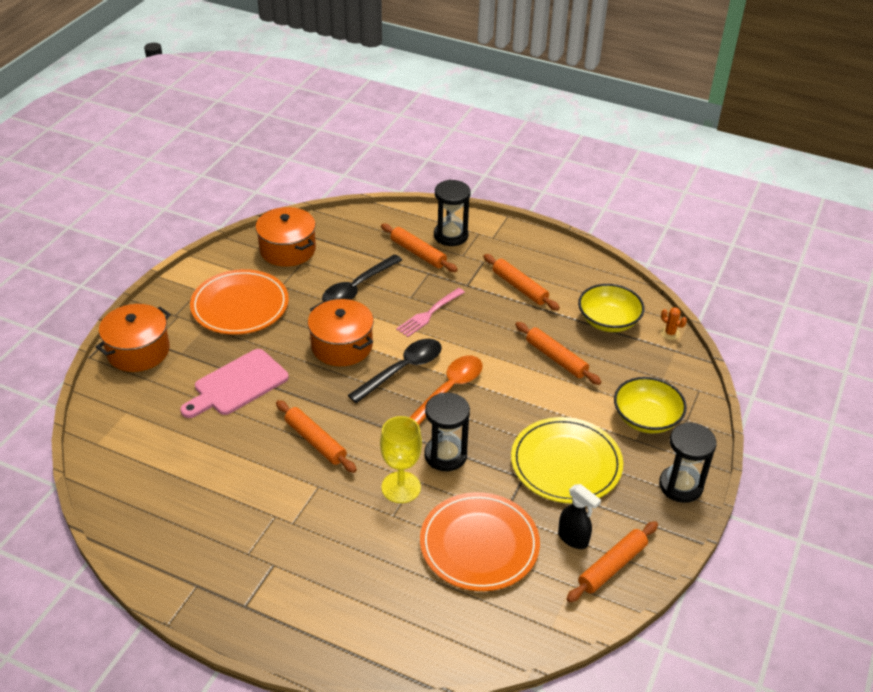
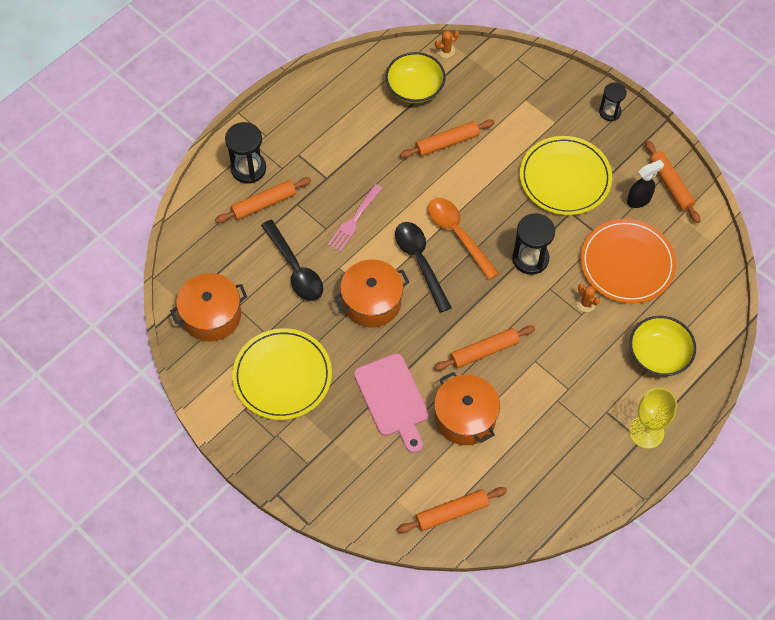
camera: 70 degrees left, 20 degrees up
orange pot [96,304,171,372] -> orange pot moved to [434,372,500,445]
orange plate [190,269,289,335] -> yellow plate [232,328,332,420]
yellow goblet [380,416,422,503] -> yellow goblet moved to [629,388,677,449]
pink fork [396,288,465,337] -> pink fork turned 60 degrees clockwise [327,184,382,252]
orange rolling pin [483,254,560,311] -> orange rolling pin moved to [397,487,507,533]
yellow bowl [614,377,687,433] -> yellow bowl moved to [630,316,696,376]
black hourglass [659,422,717,503] -> black hourglass [599,83,627,121], size x0.63
none -> orange cactus [577,284,600,312]

